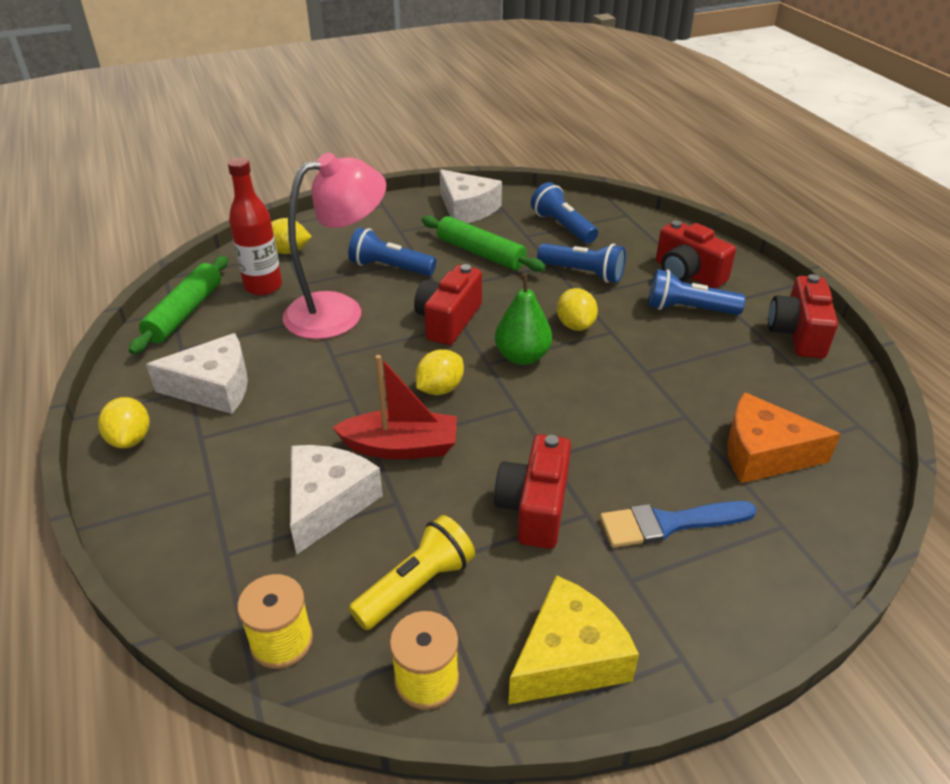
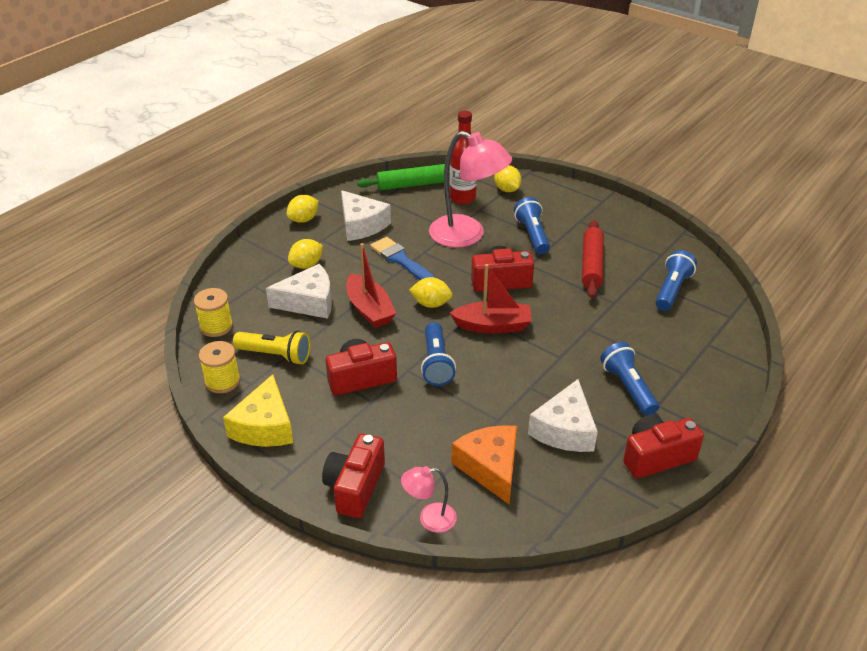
camera: 60 degrees right, 0 degrees up
green rolling pin [421,215,546,272] -> red rolling pin [582,220,604,298]
white cheese [440,169,502,223] -> white cheese moved to [528,379,598,452]
green pear [495,274,552,365] -> red boat [450,264,532,333]
yellow cheese [508,575,639,705] -> yellow cheese turned 75 degrees clockwise [223,374,293,447]
blue flashlight [537,243,626,283] -> blue flashlight moved to [421,322,456,386]
yellow lemon [557,288,598,331] -> yellow lemon moved to [288,239,323,269]
blue brush [600,501,757,548] -> blue brush moved to [370,237,435,280]
red camera [656,220,736,289] -> red camera moved to [322,434,385,518]
none -> pink lamp [401,466,457,533]

